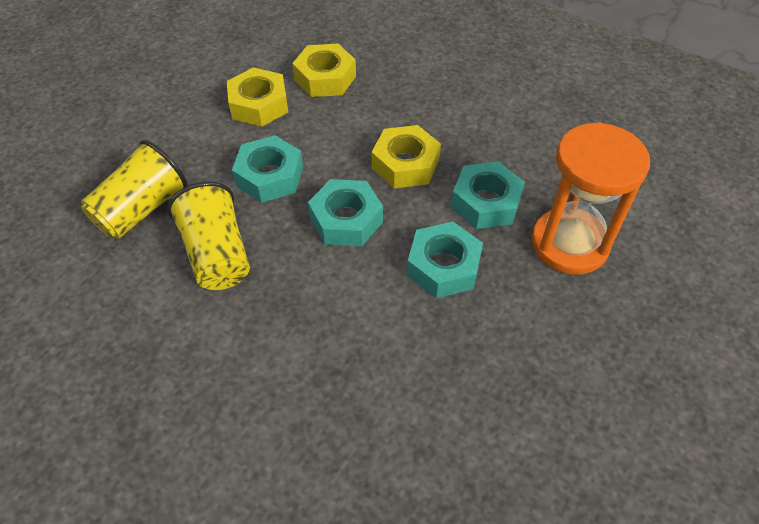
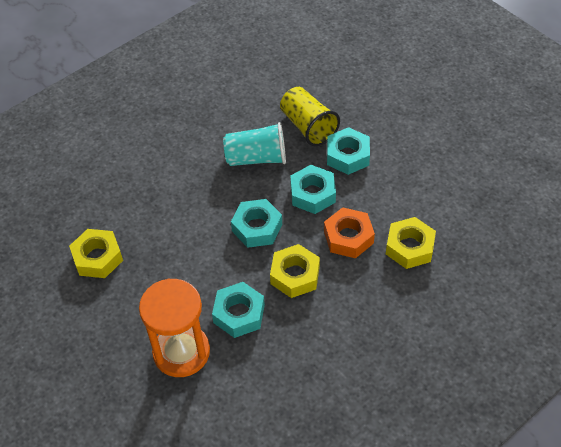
camera: 110 degrees right, 0 degrees up
yellow cup [168,182,250,290] -> turquoise cup [223,122,286,166]
yellow nut [227,67,288,127] -> yellow nut moved to [69,229,123,278]
turquoise nut [407,222,483,298] -> turquoise nut moved to [327,127,370,175]
none -> orange nut [324,207,375,258]

